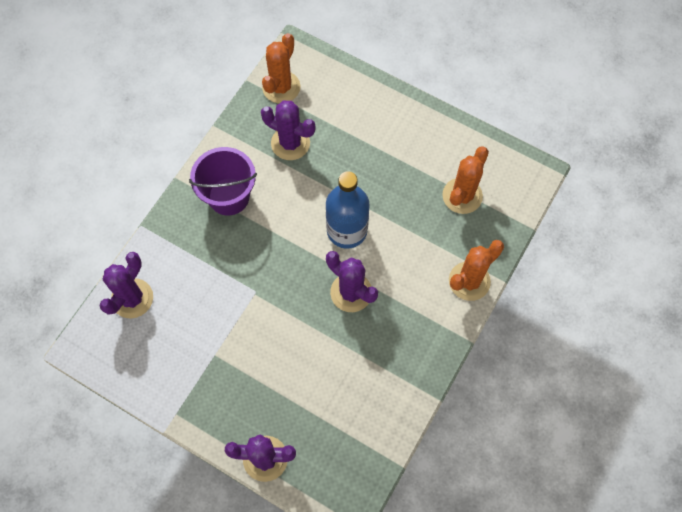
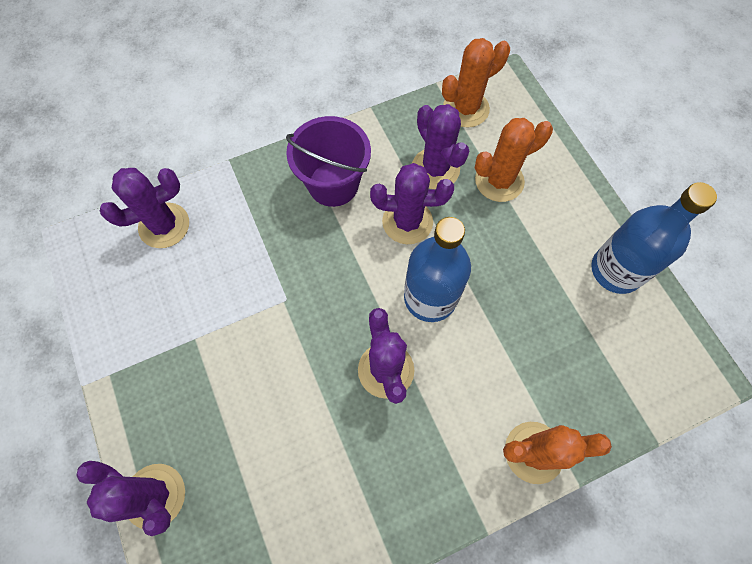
camera: 35 degrees right, 0 degrees up
orange cactus [442,147,489,214] -> orange cactus moved to [475,118,553,202]
none -> purple cactus [370,163,454,244]
none -> blue bottle [591,182,717,294]

